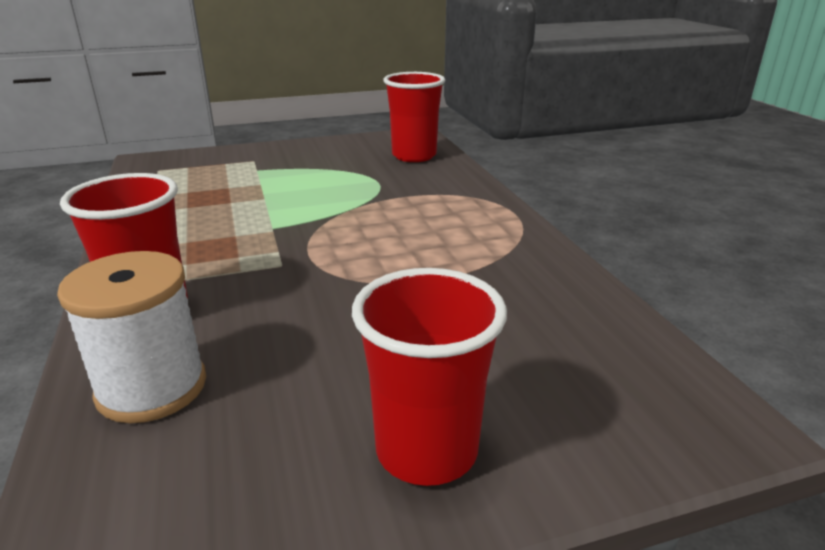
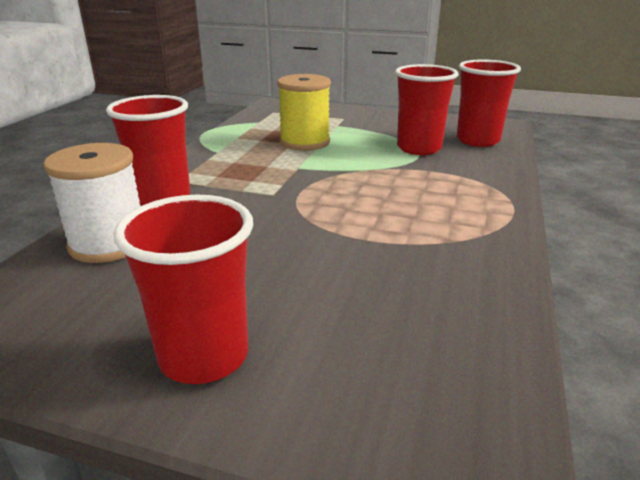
camera: 35 degrees right, 0 degrees up
none -> yellow spool [277,74,331,151]
none -> red cup [395,64,459,155]

